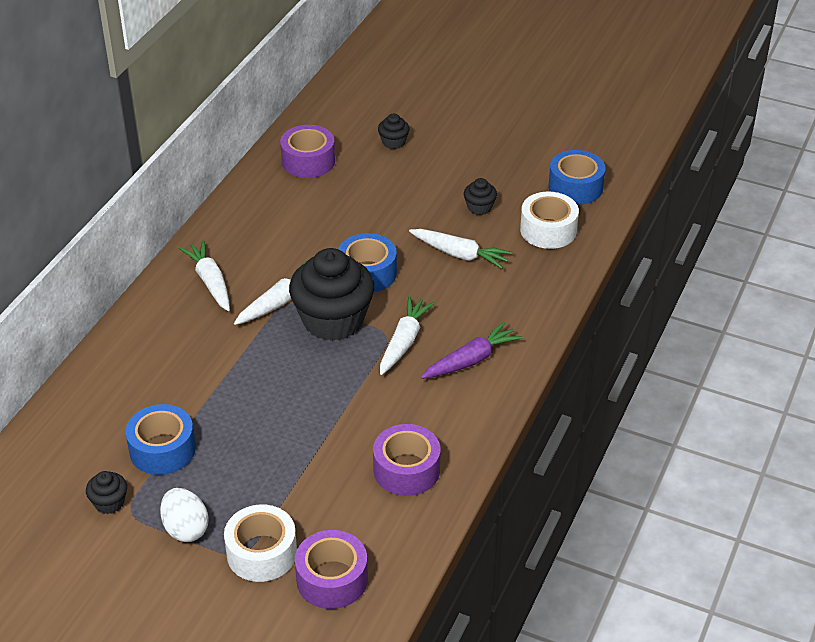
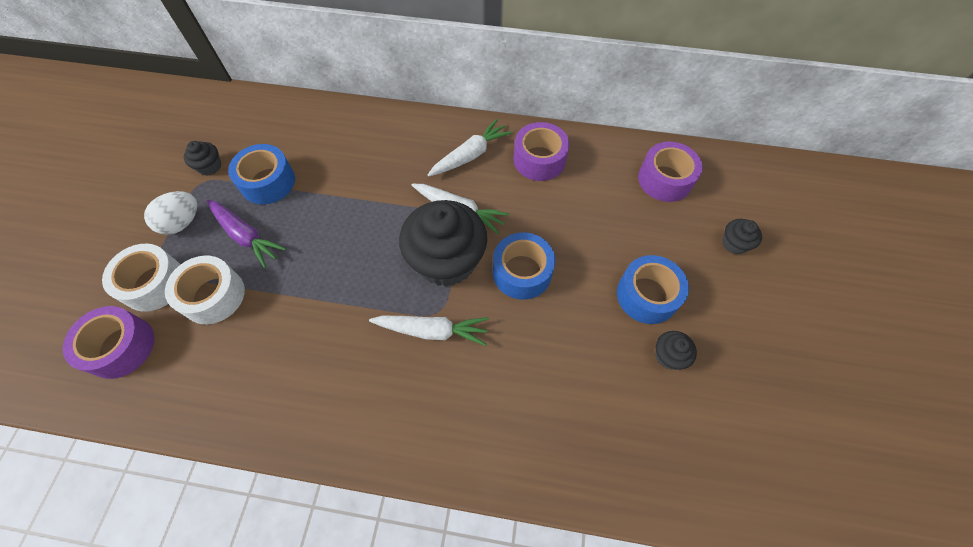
camera: 75 degrees right, 20 degrees up
purple tape [373,424,441,496] -> purple tape moved to [513,122,570,181]
white carrot [409,229,512,269] -> none
purple carrot [421,321,522,379] -> purple carrot moved to [206,200,286,268]
white tape [520,192,579,249] -> white tape moved to [165,256,245,324]
blue tape [548,150,605,205] -> blue tape moved to [617,255,689,324]

